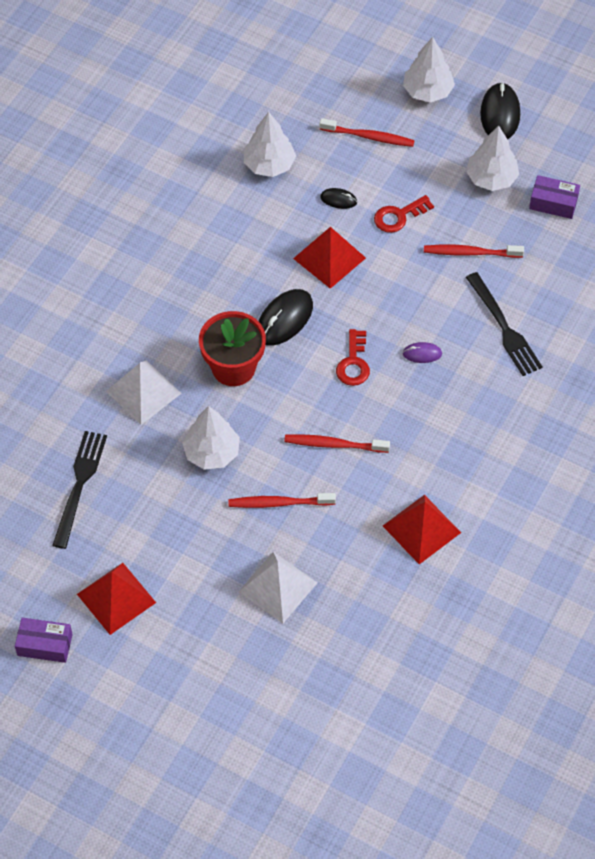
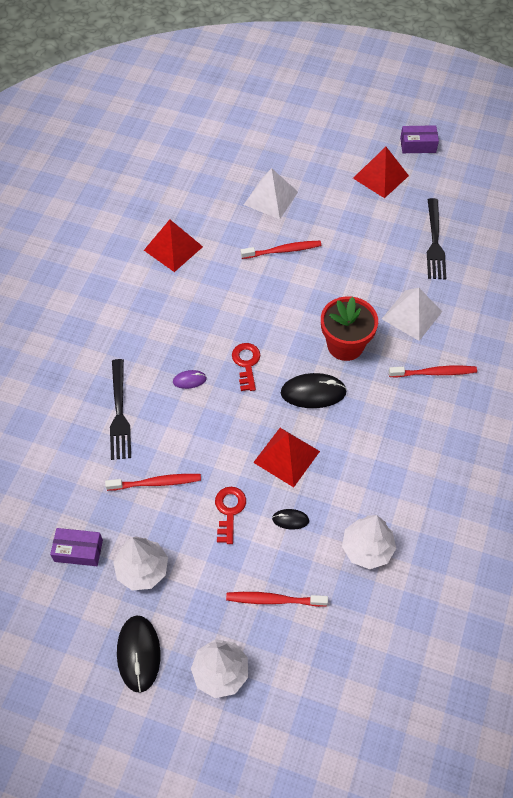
camera: 170 degrees right, 0 degrees up
white tree [182,406,240,470] -> none
black mouse [259,289,313,346] -> black mouse turned 60 degrees clockwise [281,373,347,408]
red toothbrush [284,434,390,453] -> red toothbrush moved to [389,366,477,377]
red key [374,195,434,233] -> red key turned 45 degrees counterclockwise [215,487,246,544]
black fork [466,272,543,376] -> black fork turned 150 degrees counterclockwise [110,359,131,460]

